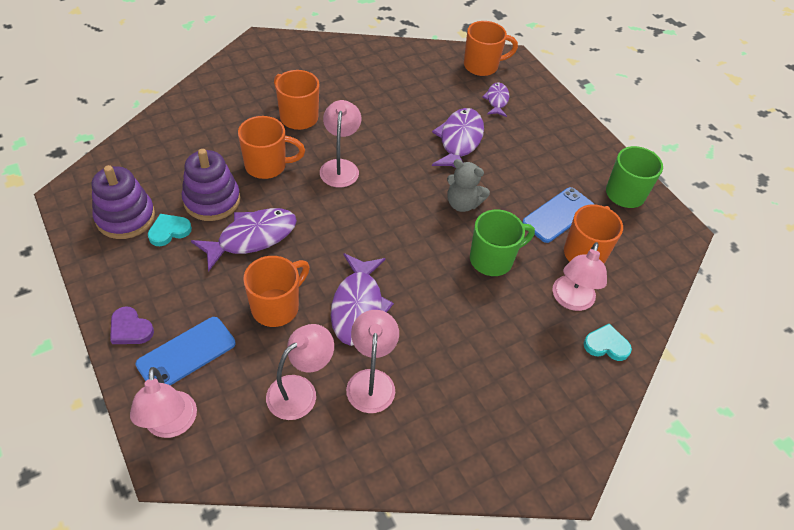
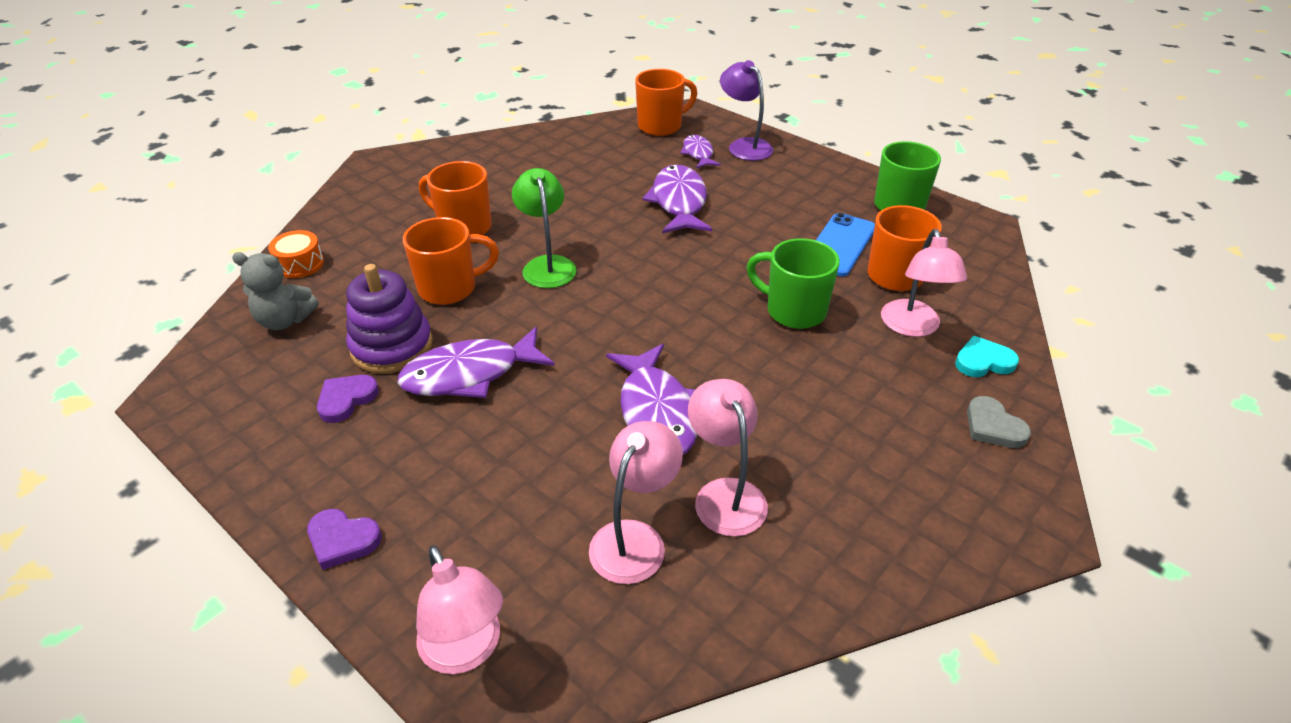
camera: 15 degrees left, 10 degrees down
purple stacking toy [92,165,155,239] -> none
blue phone [135,317,236,386] -> none
turquoise heart [148,214,192,246] -> purple heart [317,375,379,423]
purple fish [191,208,297,272] -> purple fish turned 150 degrees counterclockwise [397,327,555,398]
orange mug [243,256,310,327] -> none
pink lamp [320,100,361,187] -> green lamp [512,168,576,288]
grey teddy bear [447,159,490,212] -> grey teddy bear moved to [232,252,319,330]
green mug [470,210,535,276] -> green mug turned 105 degrees counterclockwise [746,238,840,329]
none -> orange drum [268,230,324,278]
none -> purple lamp [720,60,773,161]
none -> grey heart [967,396,1031,448]

